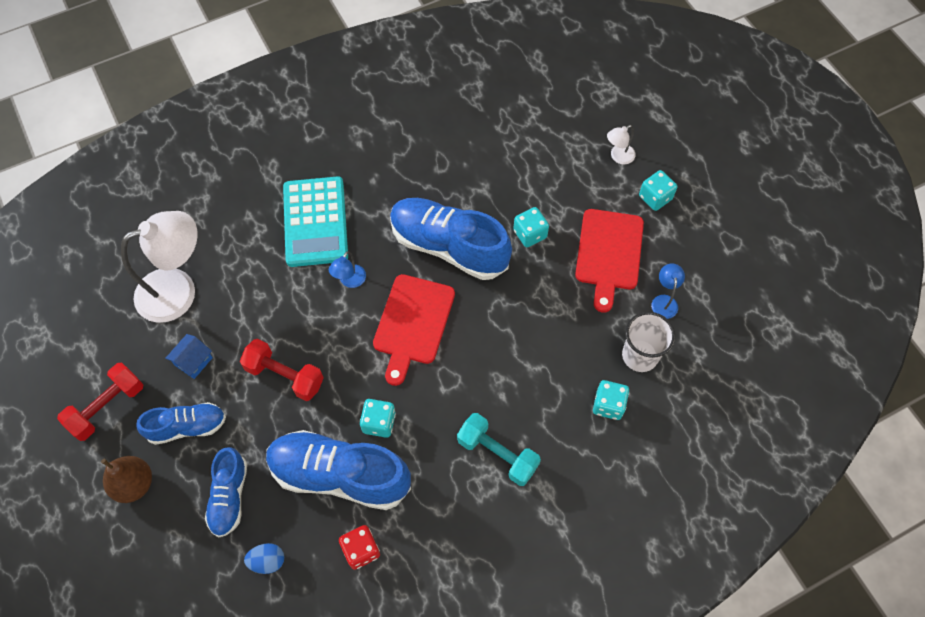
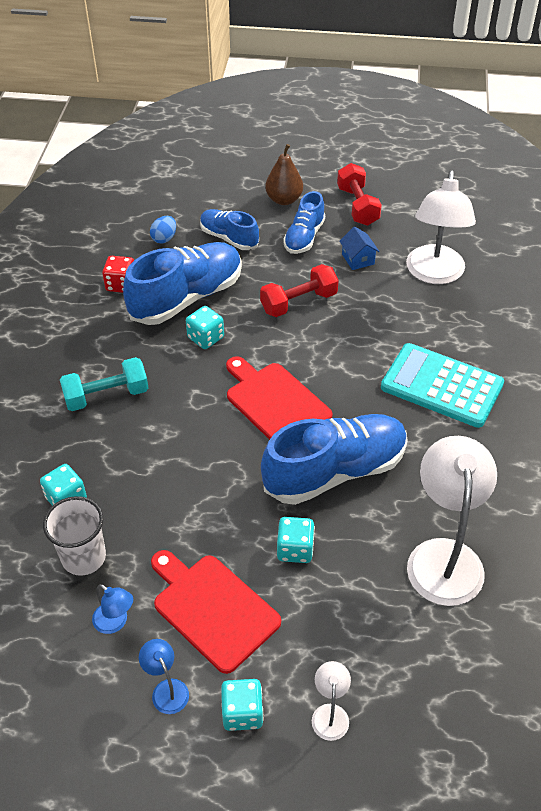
camera: 125 degrees right, 15 degrees down
blue lamp [329,251,366,288] -> blue lamp moved to [139,639,189,714]
none -> white lamp [407,436,497,606]

